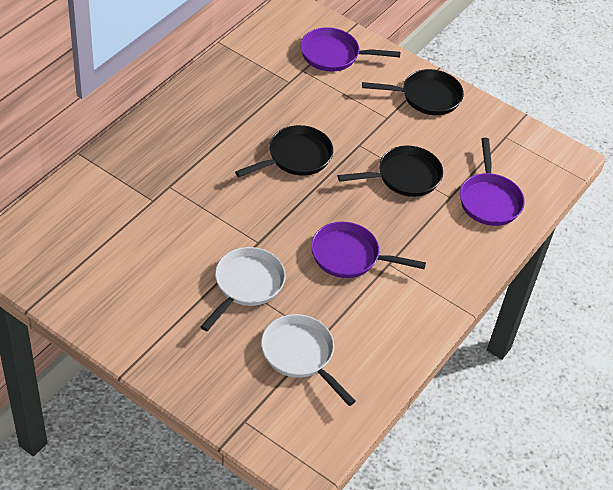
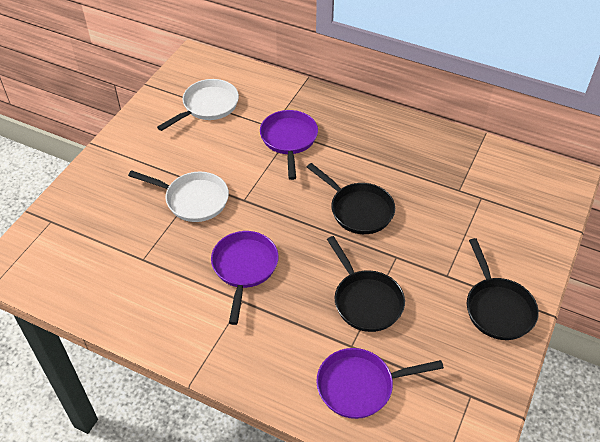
camera: 85 degrees right, 0 degrees up
white pan [261,314,356,406] -> white pan moved to [157,79,239,131]
purple pan [300,27,400,72] -> purple pan moved to [260,110,318,180]

